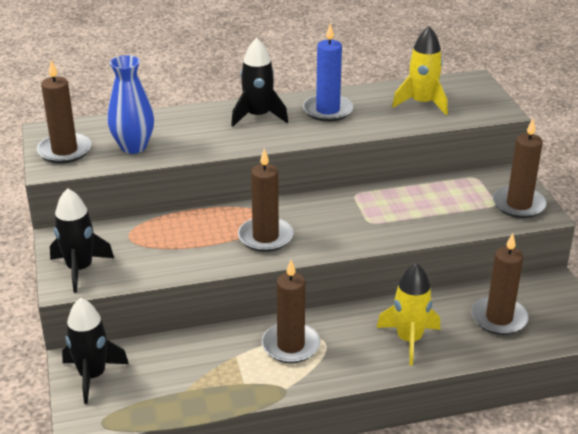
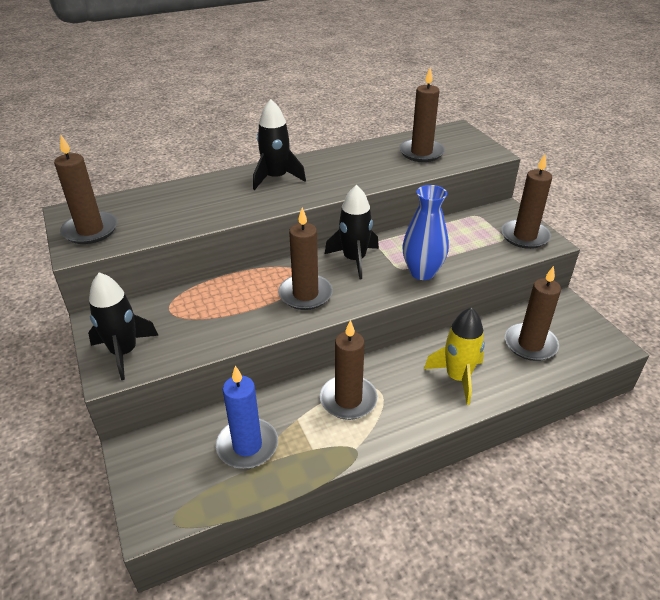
camera: 10 degrees left, 5 degrees up
black rocket [62,298,129,404] -> black rocket moved to [325,185,379,279]
blue vase [107,55,154,154] -> blue vase moved to [402,185,449,280]
blue candle [303,23,353,122] -> blue candle moved to [216,366,278,469]
yellow rocket [392,26,448,115] -> brown candle [399,67,445,162]

